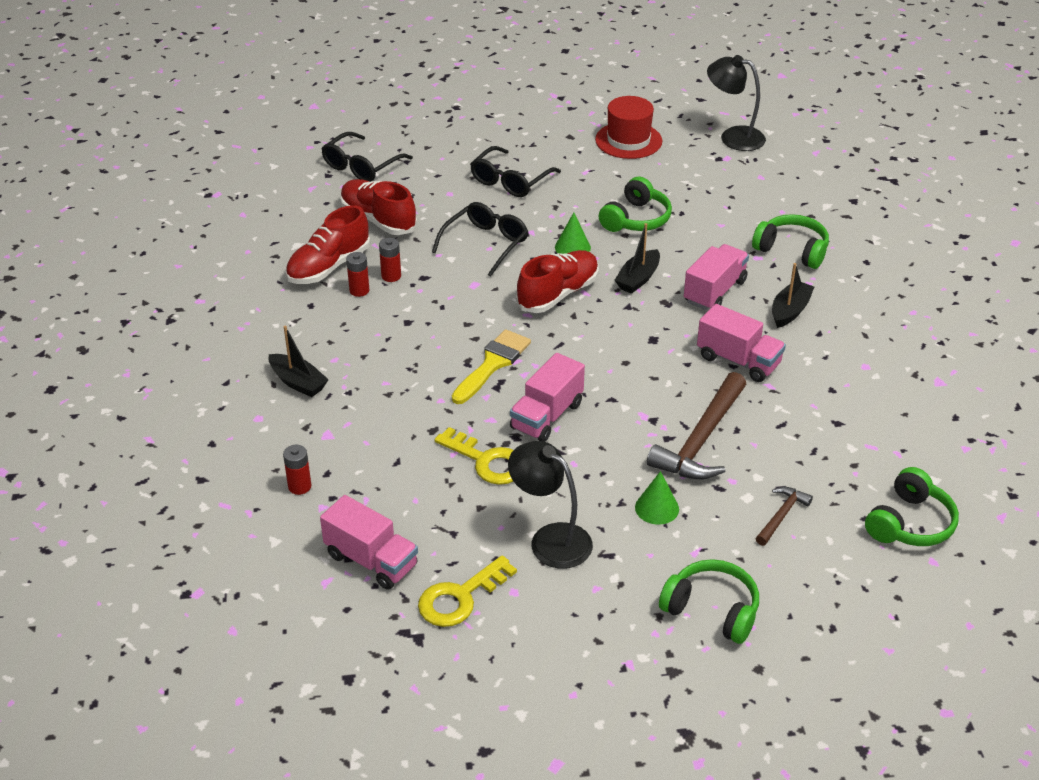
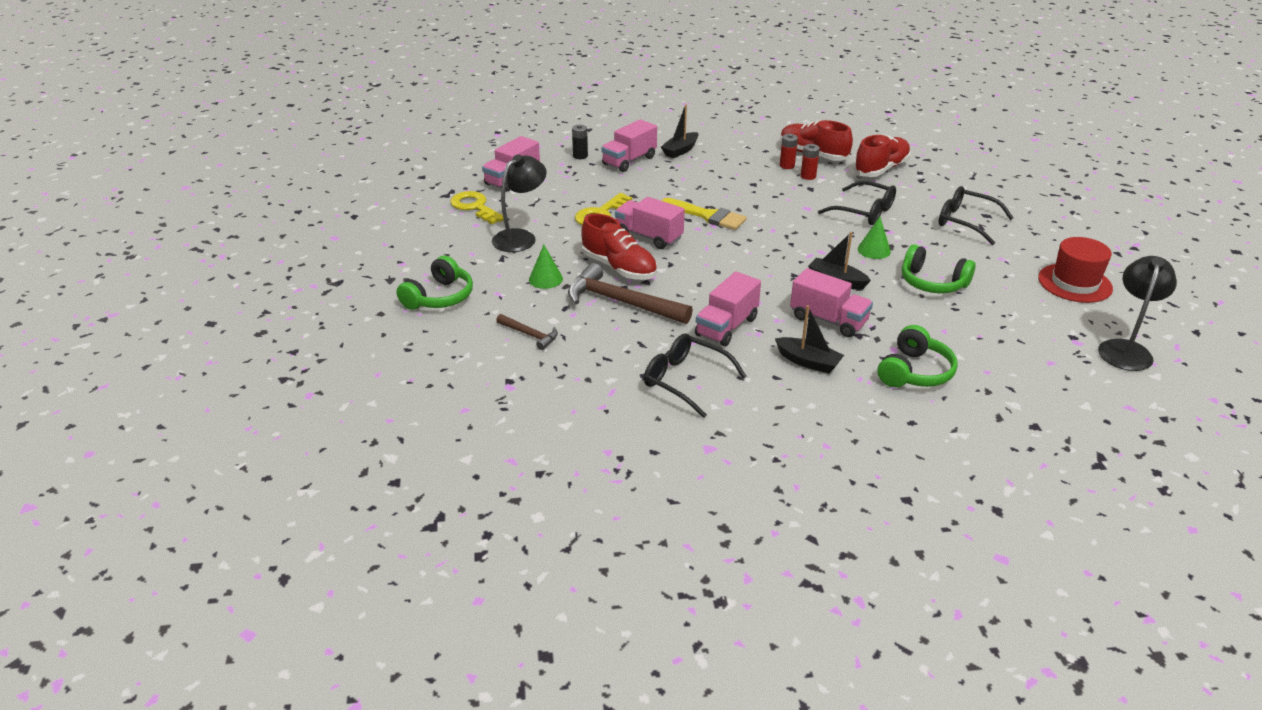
camera: 90 degrees right, 5 degrees down
red battery [283,445,311,495] -> black battery [572,124,588,159]
black glasses [321,132,413,182] -> black glasses moved to [644,333,747,418]
red shoe [516,250,599,313] -> red shoe moved to [581,213,657,280]
green headphones [865,467,959,546] -> none
none -> pink truck [601,119,657,172]

